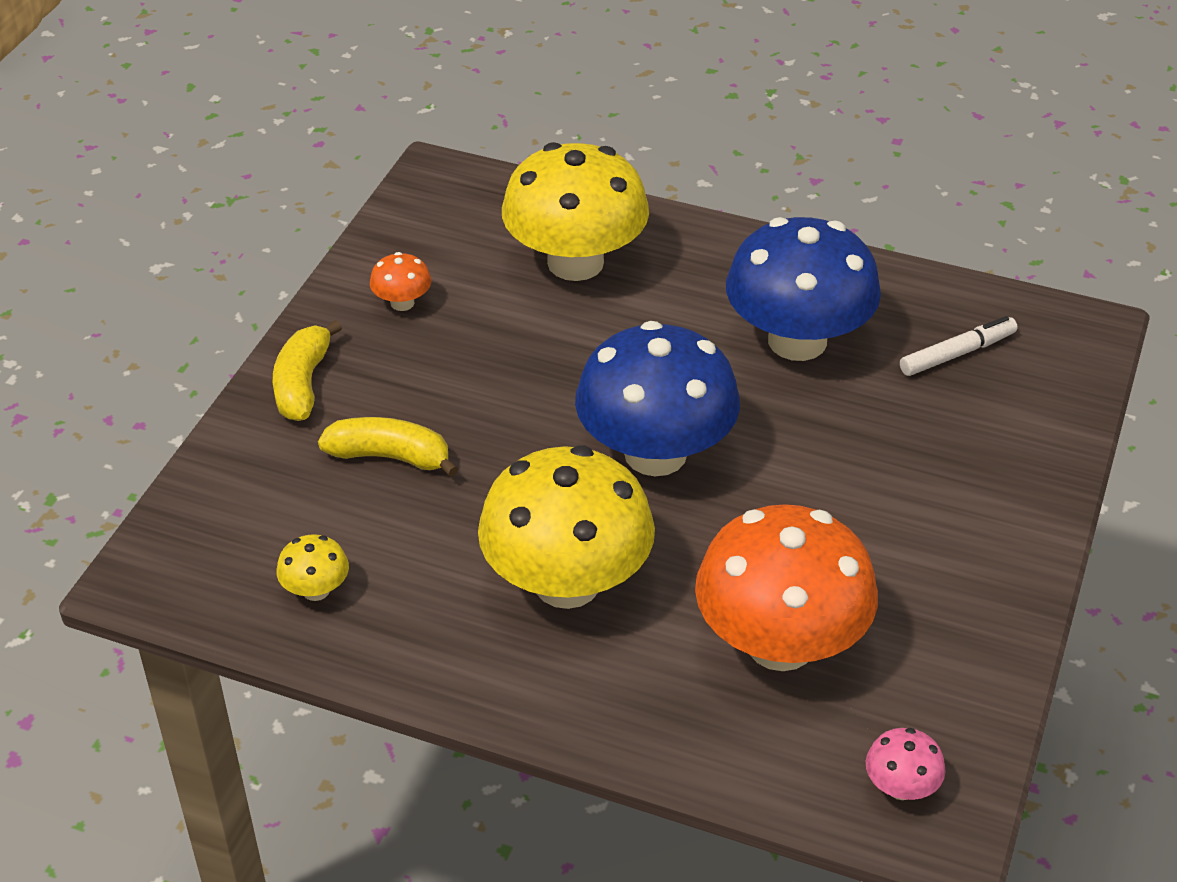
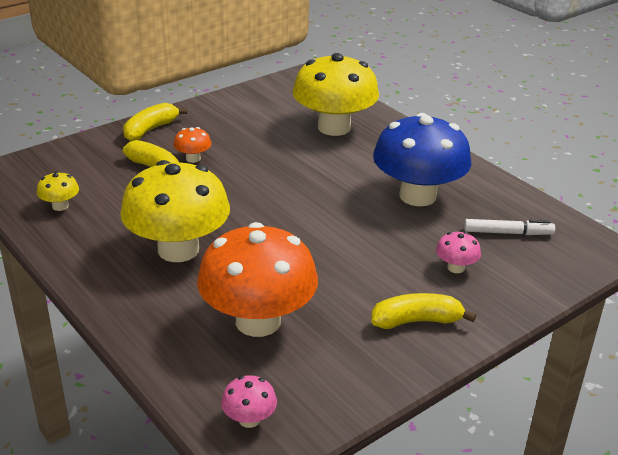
camera: 30 degrees right, 10 degrees down
orange mushroom [370,252,431,311] -> orange mushroom moved to [173,127,212,163]
blue mushroom [575,321,740,476] -> none
none -> yellow banana [371,293,476,329]
none -> pink mushroom [436,232,481,273]

